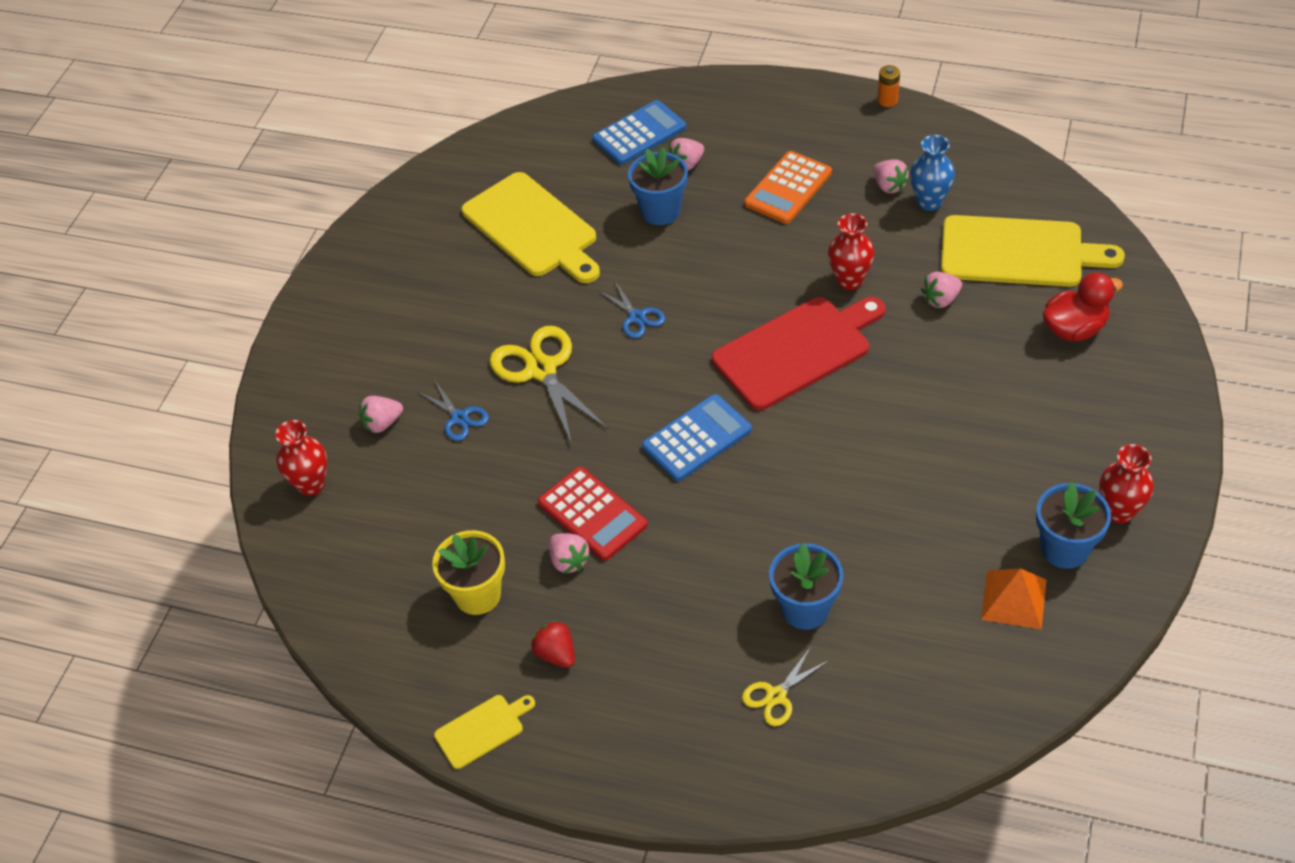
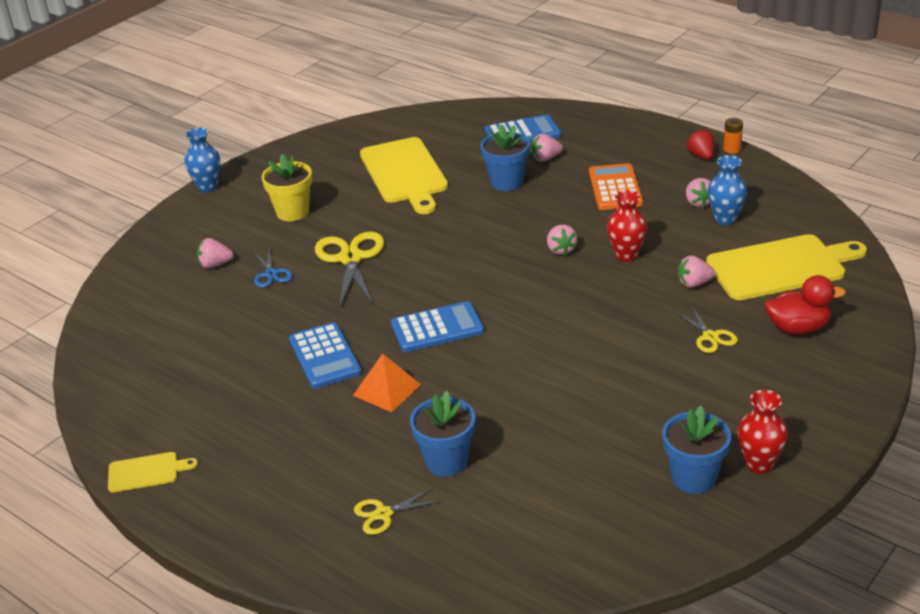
camera: 20 degrees right, 15 degrees down
red vase [275,420,327,496] -> none
yellow flower pot [432,530,505,615] -> yellow flower pot moved to [261,154,312,221]
red strawberry [531,620,575,668] -> red strawberry moved to [686,129,714,160]
red calculator [538,467,647,561] -> blue calculator [289,322,362,389]
pink strawberry [549,533,590,574] -> pink strawberry moved to [547,225,577,255]
blue scissors [598,281,665,338] -> none
red cutting board [712,297,886,410] -> none
orange calculator [745,151,832,224] -> orange calculator turned 120 degrees clockwise [589,163,643,210]
yellow cutting board [941,215,1125,287] -> yellow cutting board turned 45 degrees counterclockwise [706,234,867,300]
orange pyramid [981,568,1046,629] -> orange pyramid moved to [353,353,421,412]
none -> blue vase [184,127,221,192]
none -> yellow scissors [675,305,738,353]

